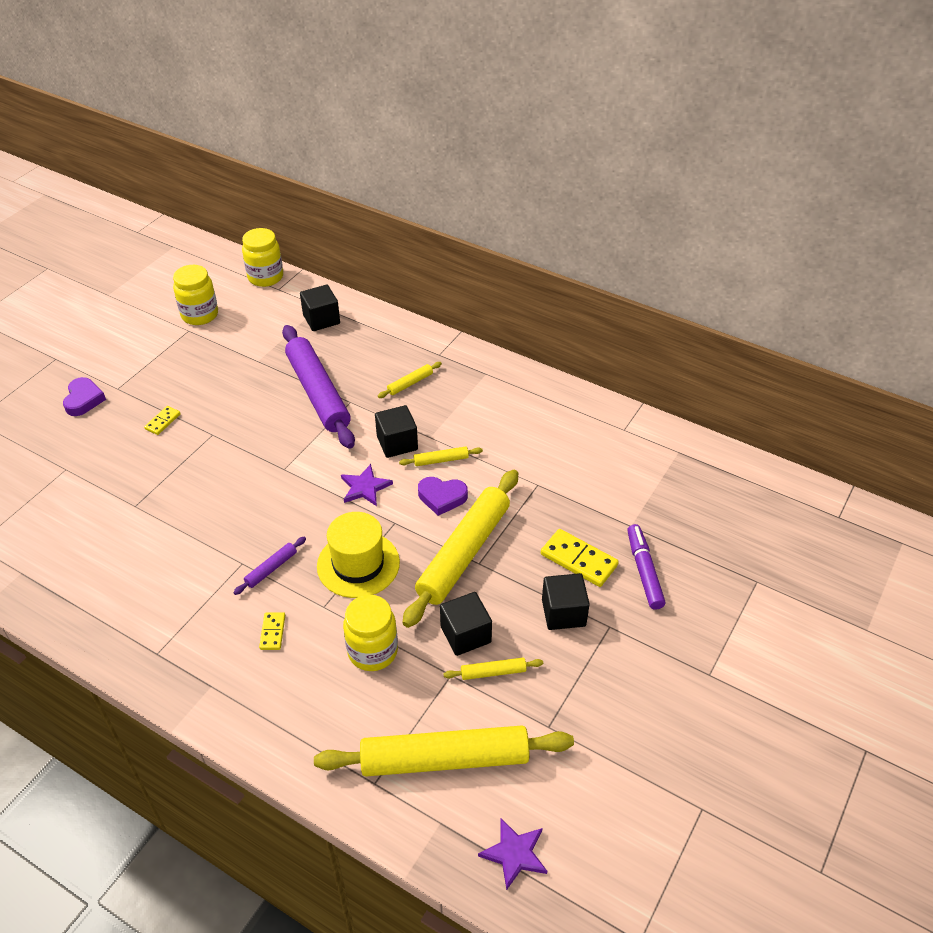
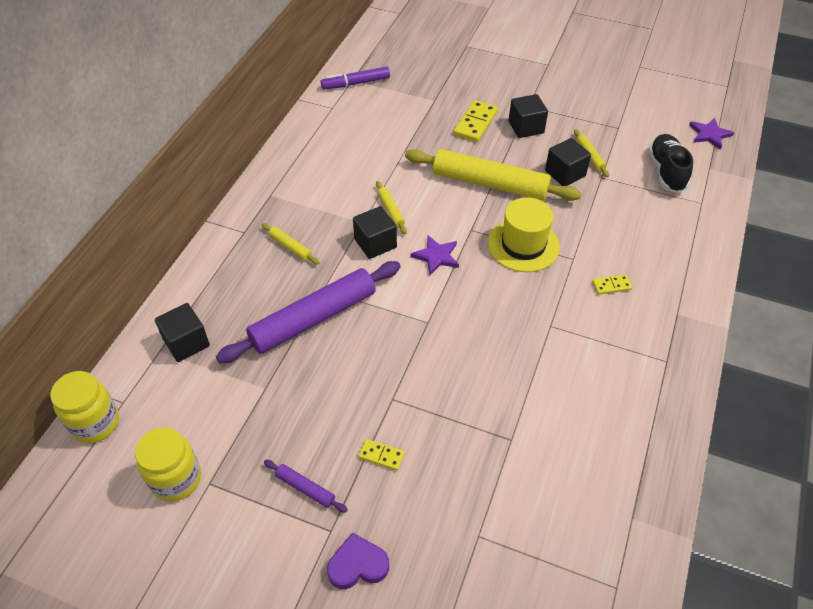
camera: 100 degrees left, 5 degrees up
purple rolling pin [233,537,306,595] -> purple rolling pin moved to [264,460,348,513]
yellow rolling pin [314,726,574,777] -> black shoe [648,134,693,193]
yellow jar [343,595,398,671] -> none
purple heart [418,477,468,516] -> none
purple marker [627,524,665,610] -> purple marker moved to [321,67,390,89]

